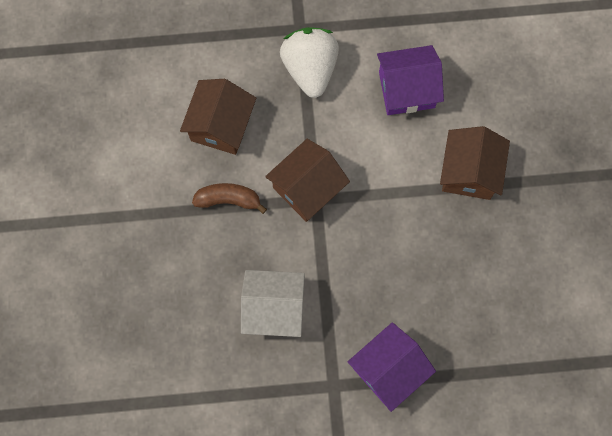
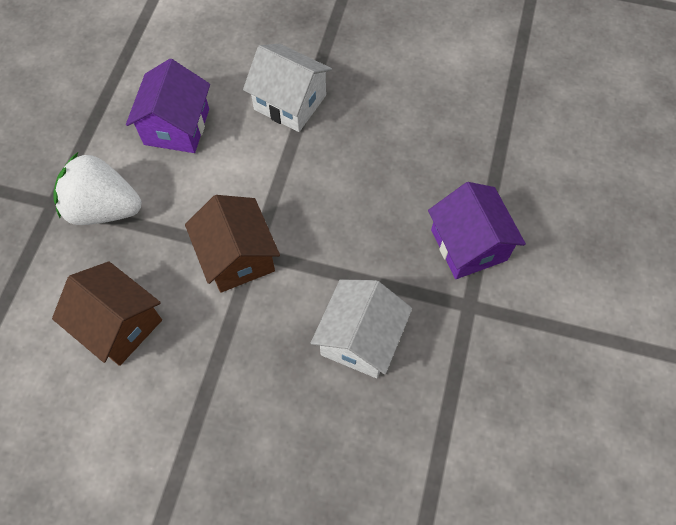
camera: 70 degrees left, 10 degrees down
brown banana [192,183,267,214] -> none
brown house [440,126,510,200] -> white house [243,44,332,132]

